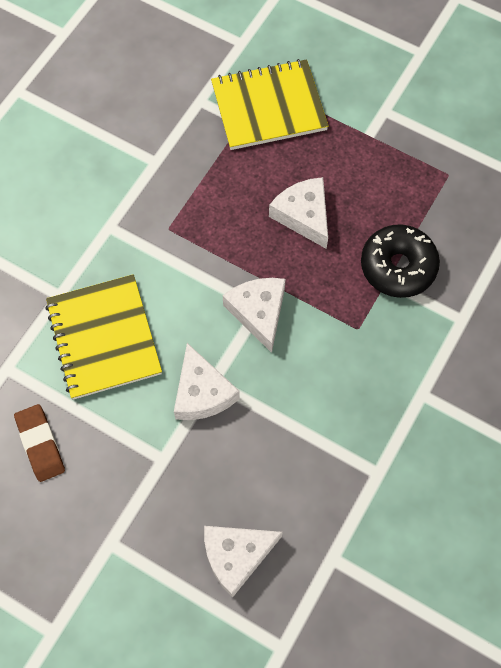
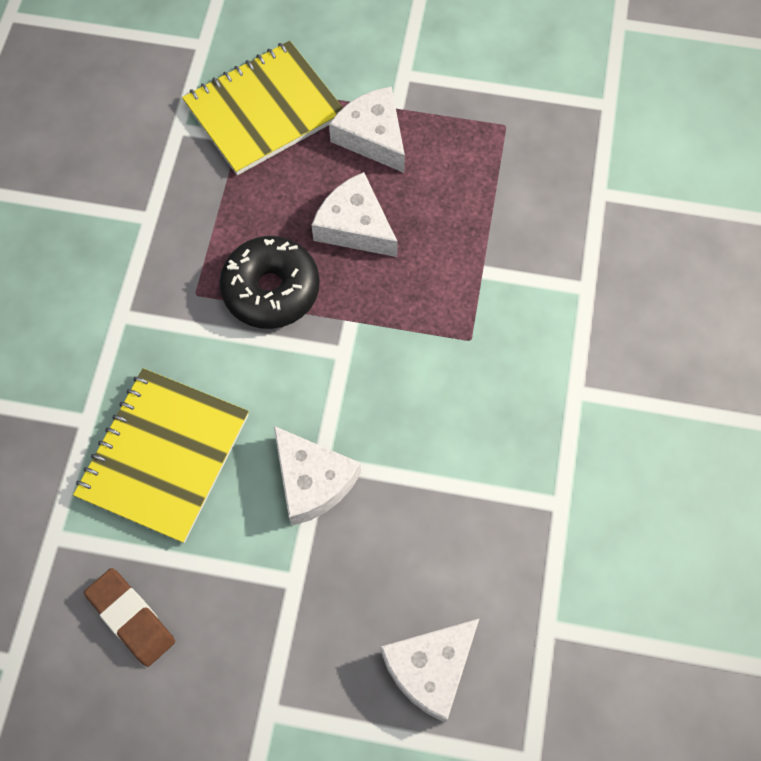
camera: 20 degrees left, 0 degrees up
yellow notebook [45,274,162,400] -> yellow notebook turned 60 degrees clockwise [73,368,249,543]
white cheese [223,278,286,353] -> white cheese moved to [329,86,405,173]
black donut [361,224,440,298] -> black donut moved to [219,236,320,329]

